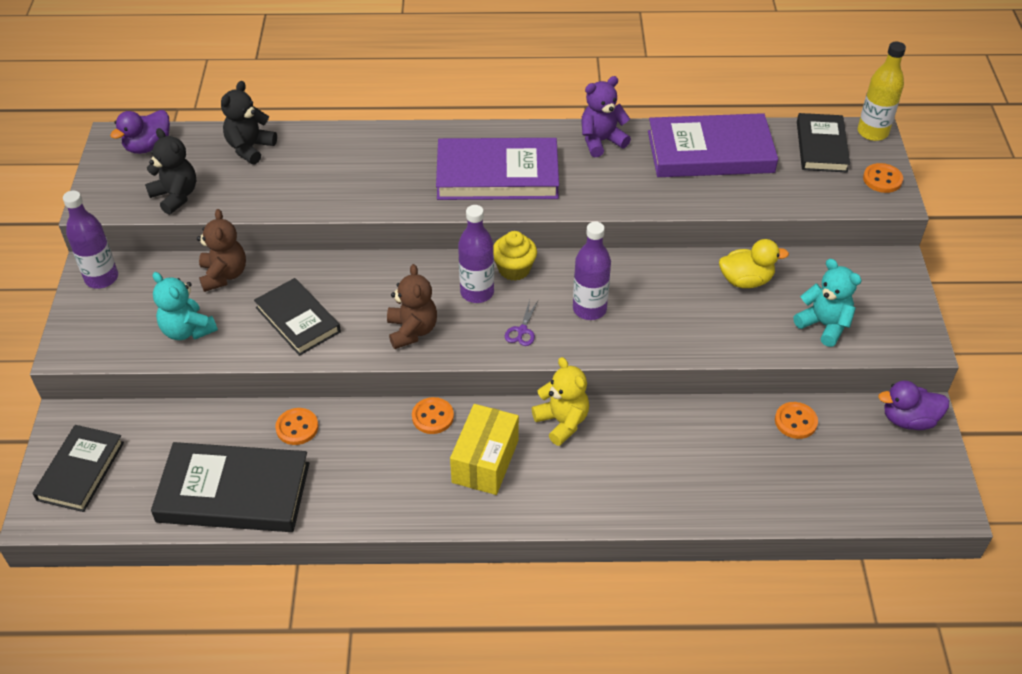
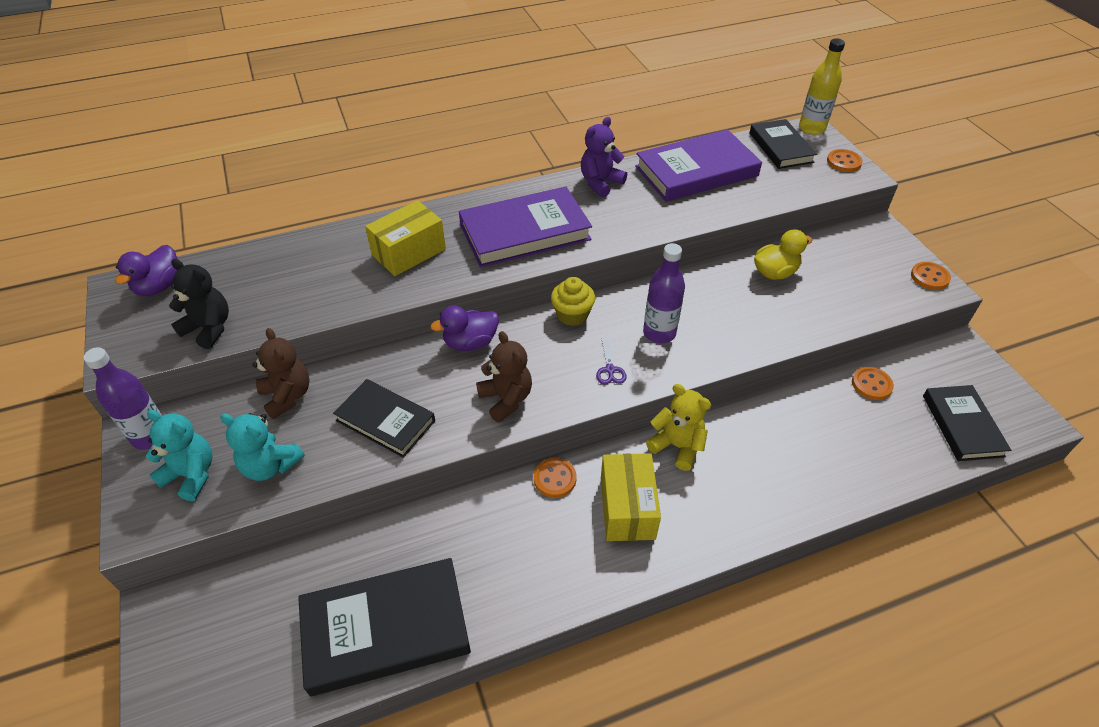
camera: 20 degrees left, 0 degrees up
black book [33,425,124,512] -> black book moved to [923,385,1011,461]
black teddy bear [221,81,277,164] -> none
orange button [275,408,318,445] -> orange button moved to [911,262,951,290]
purple bottle [458,205,494,303] -> none
turquoise teddy bear [793,259,862,347] -> turquoise teddy bear moved to [146,410,213,501]
purple duck [878,380,949,430] -> purple duck moved to [430,306,499,351]
none -> yellow box [365,200,446,276]

